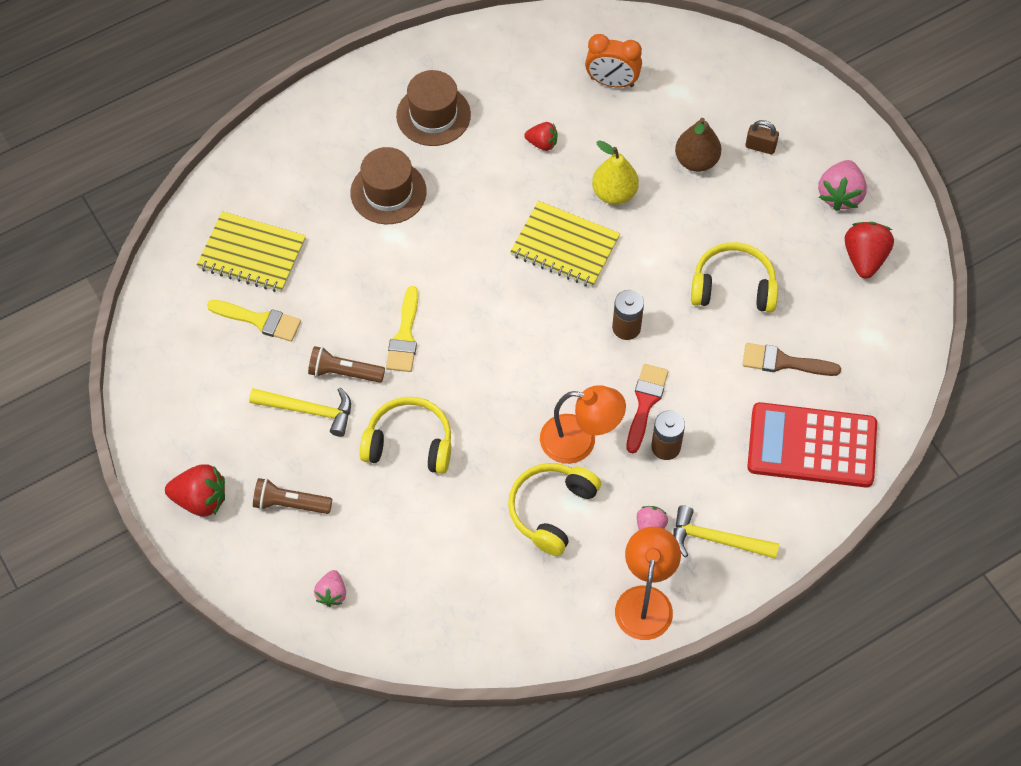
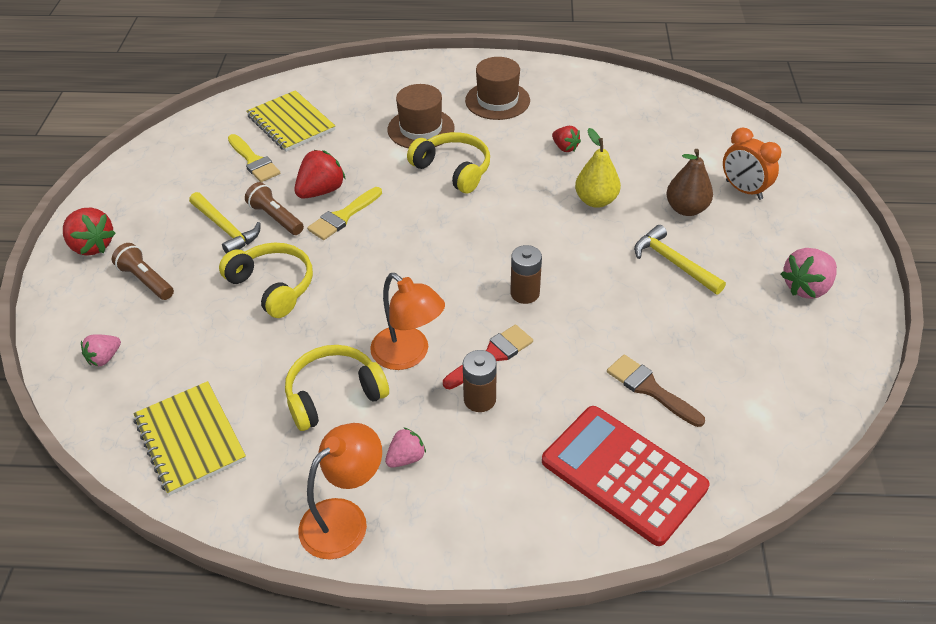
camera: 35 degrees right, 15 degrees down
yellow notebook [510,201,620,288] -> yellow notebook moved to [133,381,246,496]
orange clock [585,34,642,87] -> orange clock moved to [723,128,781,200]
yellow hammer [673,505,779,559] -> yellow hammer moved to [634,225,726,294]
yellow headphones [691,242,778,313] -> yellow headphones moved to [407,132,490,193]
brown padlock [745,120,779,154] -> none
red strawberry [845,222,894,279] -> red strawberry moved to [295,150,346,199]

